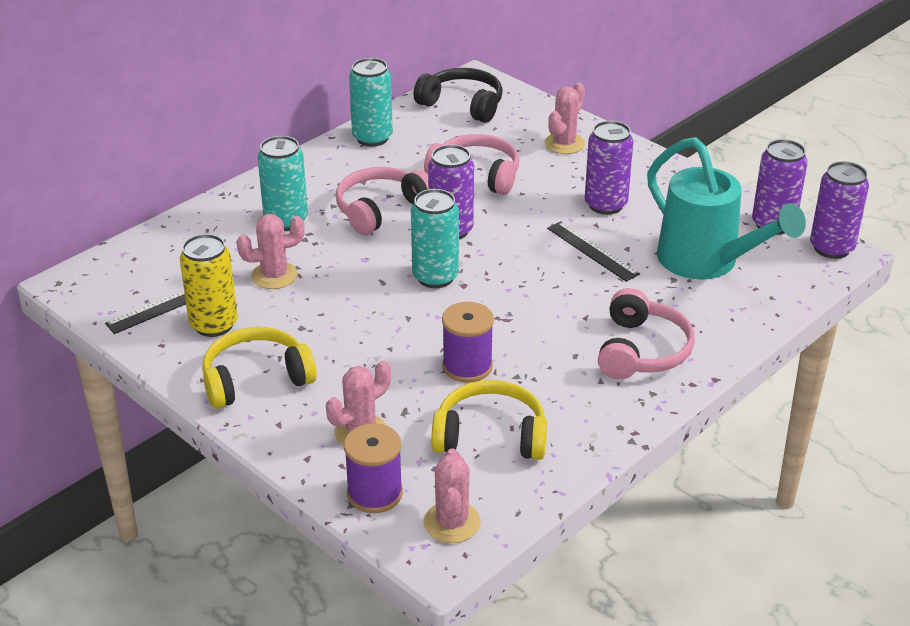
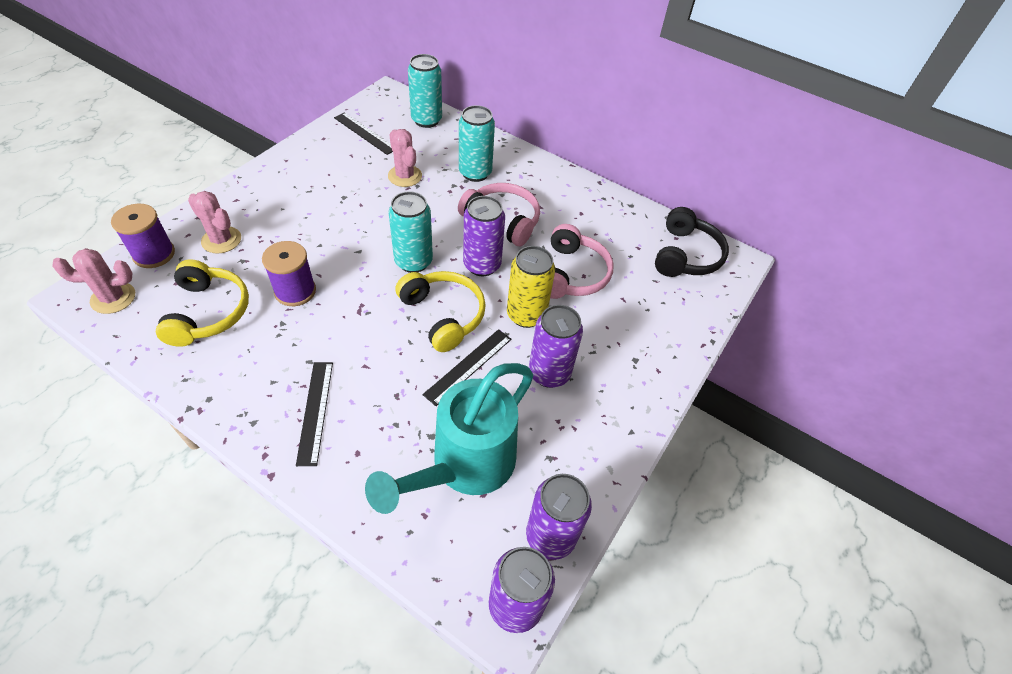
camera: 75 degrees right, 15 degrees up
yellow can [180,234,238,337] -> yellow can moved to [507,246,555,328]
yellow headphones [202,327,317,409] -> yellow headphones moved to [395,271,486,352]
turquoise can [349,58,393,147] -> turquoise can moved to [408,54,442,128]
pink cactus [544,83,585,154] -> none
pink headphones [598,288,695,379] -> black ruler [296,362,333,466]

